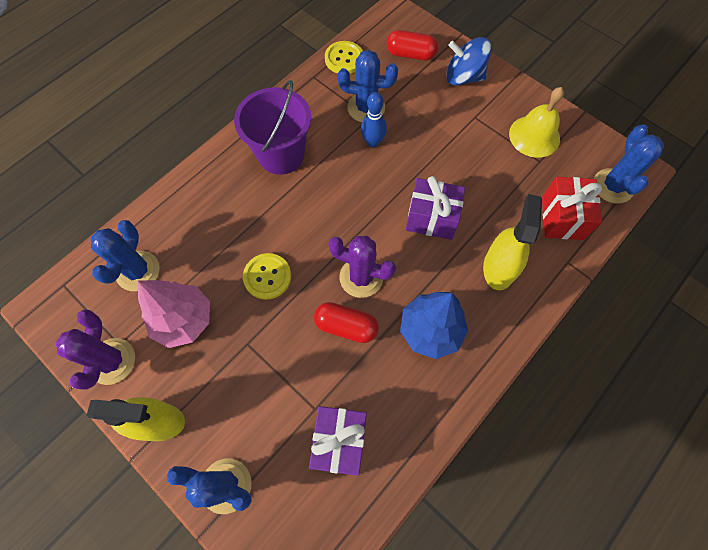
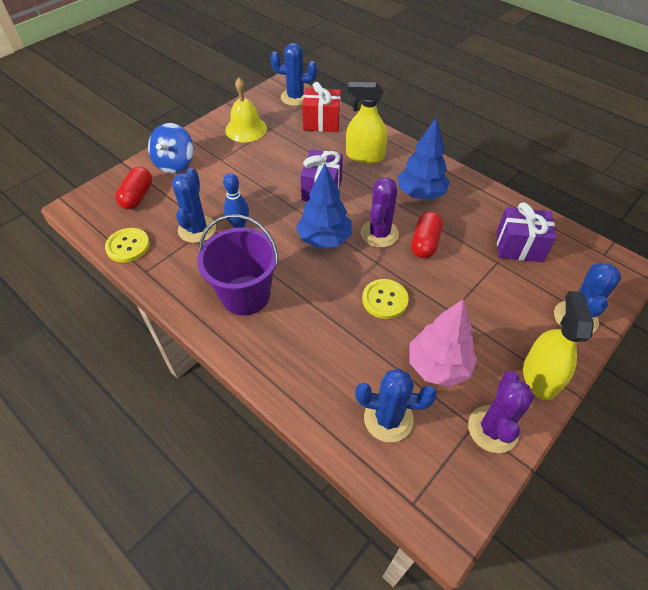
camera: 90 degrees left, 15 degrees down
purple cactus [56,310,135,390] -> purple cactus turned 75 degrees counterclockwise [468,371,534,453]
none -> blue tree [296,164,352,248]

